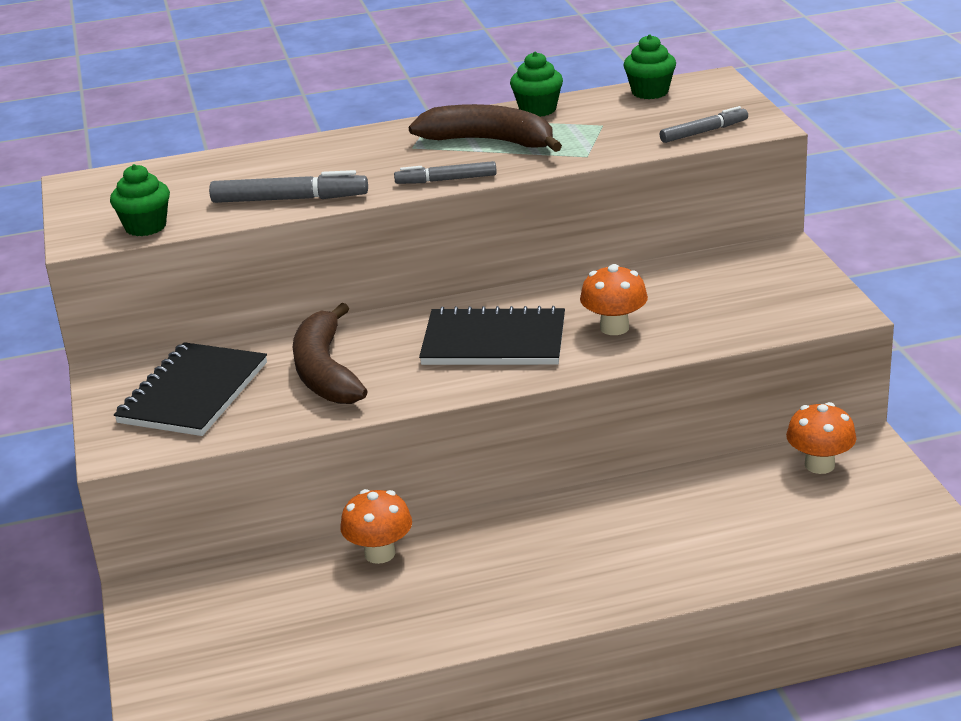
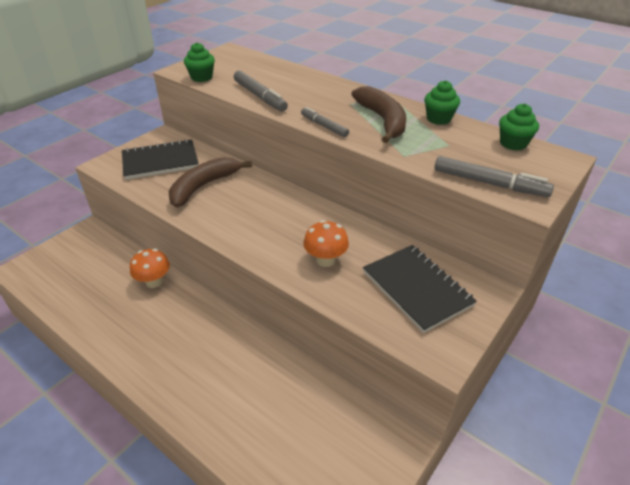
camera: 50 degrees right, 10 degrees up
black notebook [419,306,565,365] -> black notebook moved to [363,245,477,333]
grey marker [660,106,748,143] -> grey marker [434,156,554,197], size x1.53
orange mushroom [786,402,857,474] -> none

